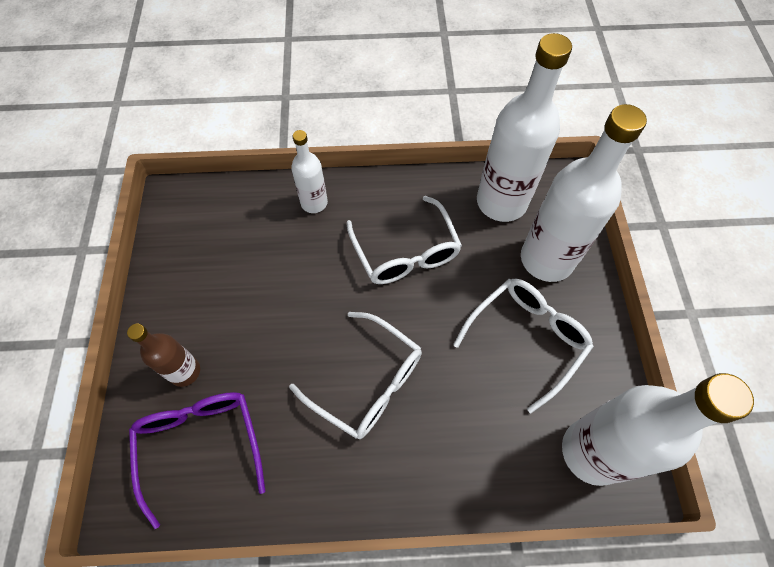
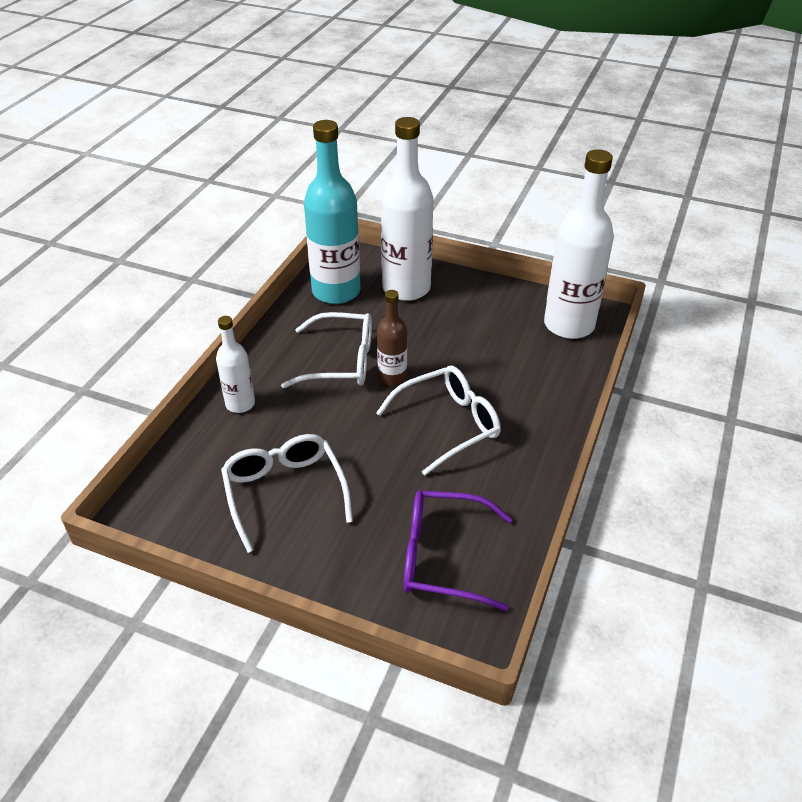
camera: 65 degrees left, 20 degrees down
brown bottle [127,324,200,387] -> brown bottle moved to [377,290,407,386]
white glasses [453,279,594,413] -> white glasses moved to [221,434,353,553]
white bottle [477,33,572,222] -> turquoise bottle [304,120,360,304]

